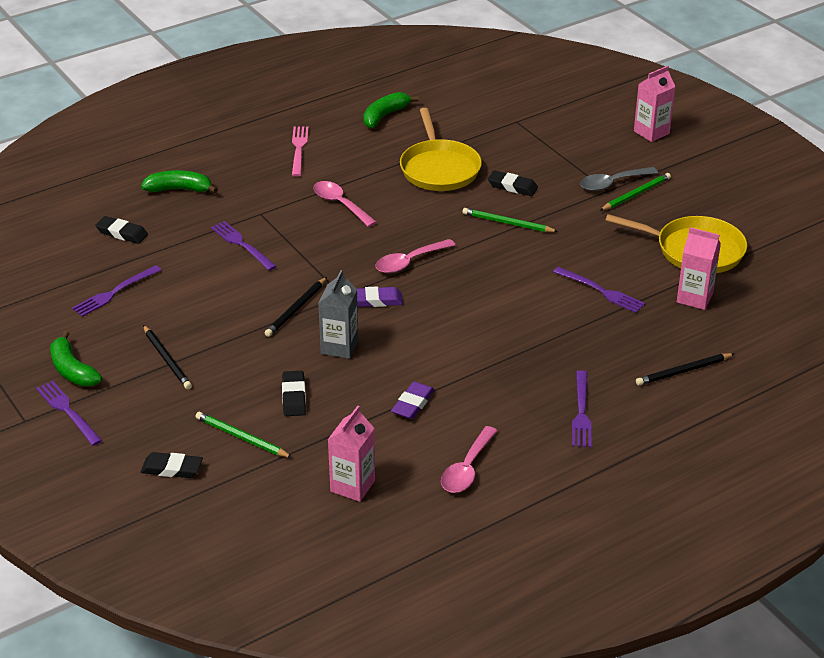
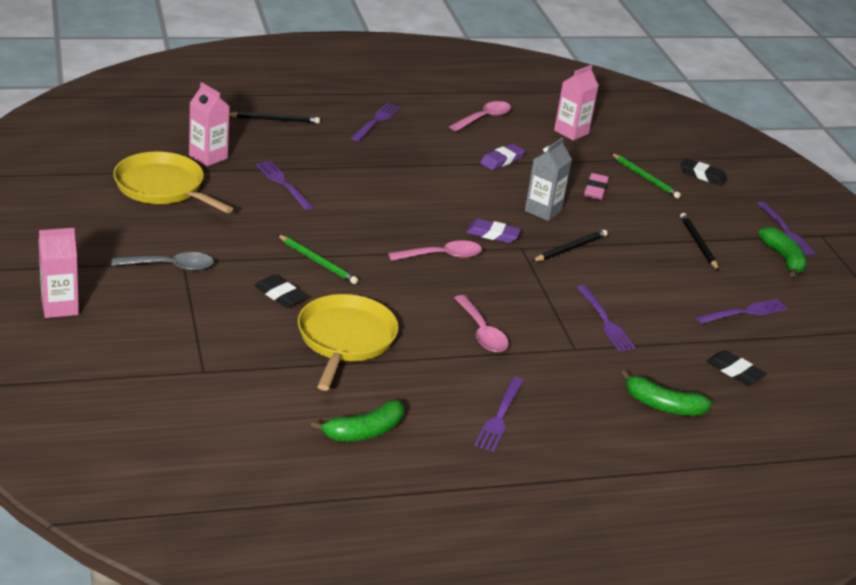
camera: 165 degrees left, 5 degrees down
black eraser [282,371,306,416] -> pink eraser [584,173,609,200]
pink fork [292,127,309,176] -> purple fork [475,377,524,452]
green pencil [600,173,671,211] -> none

